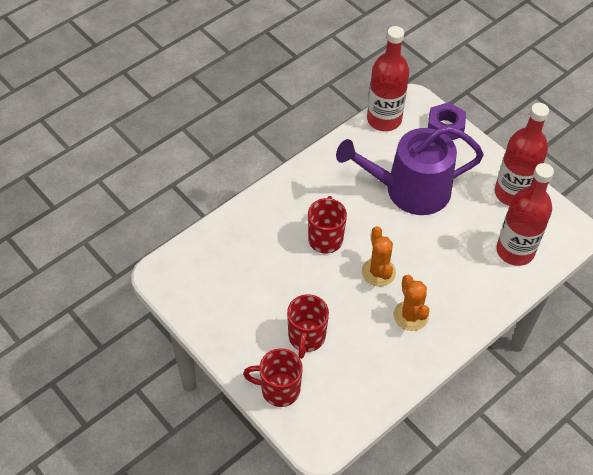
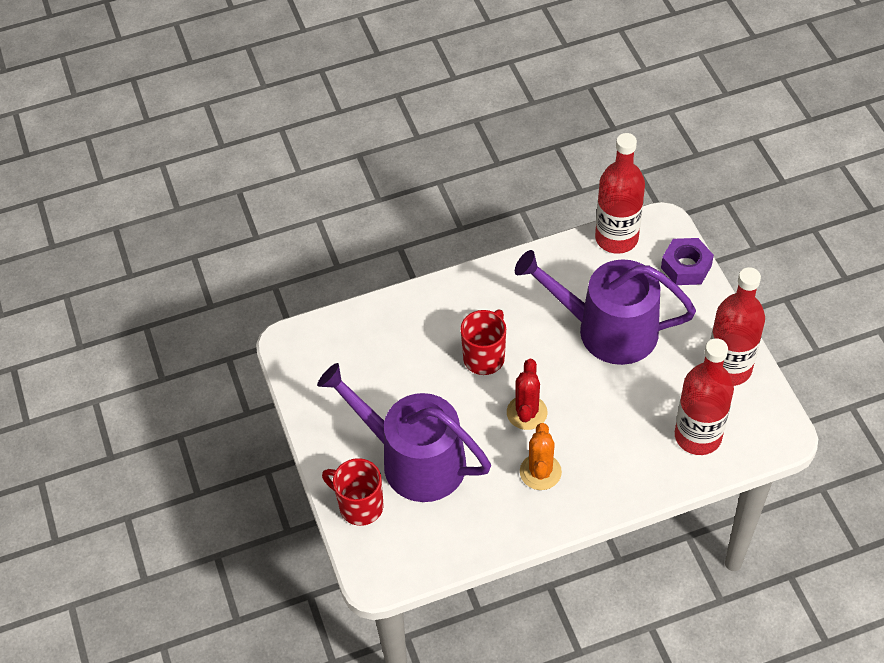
camera: 25 degrees right, 0 degrees up
red mug [287,294,329,359] -> purple watering can [317,363,491,502]
orange cactus [362,226,396,287] -> red cactus [507,359,547,430]

